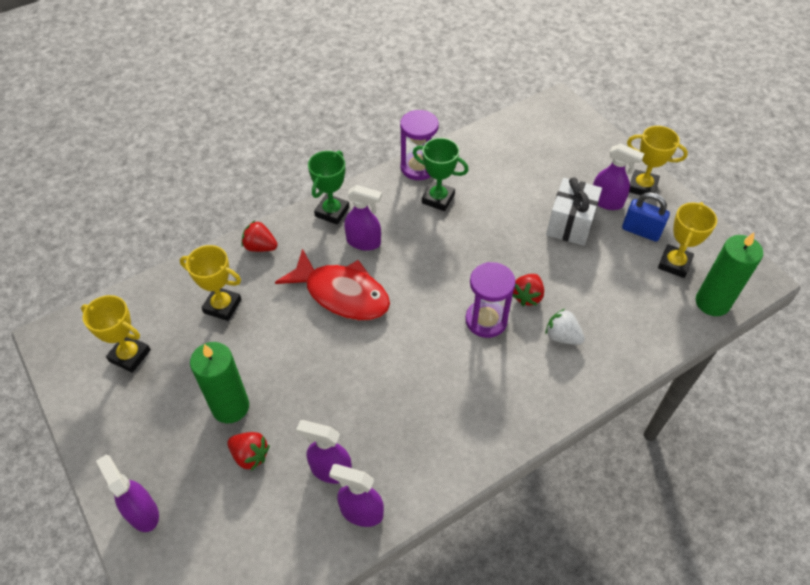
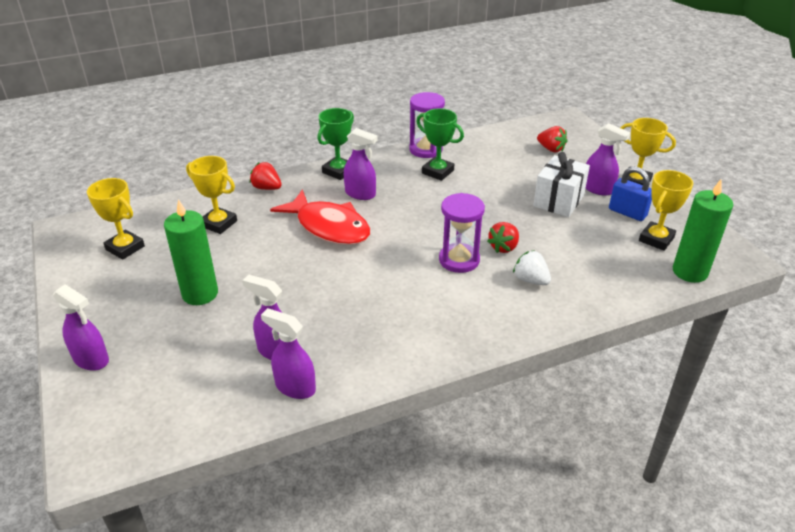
camera: 10 degrees right, 15 degrees down
purple spray bottle [96,455,159,532] -> purple spray bottle turned 150 degrees clockwise [53,284,109,371]
red strawberry [227,432,270,471] -> red strawberry moved to [537,126,567,152]

